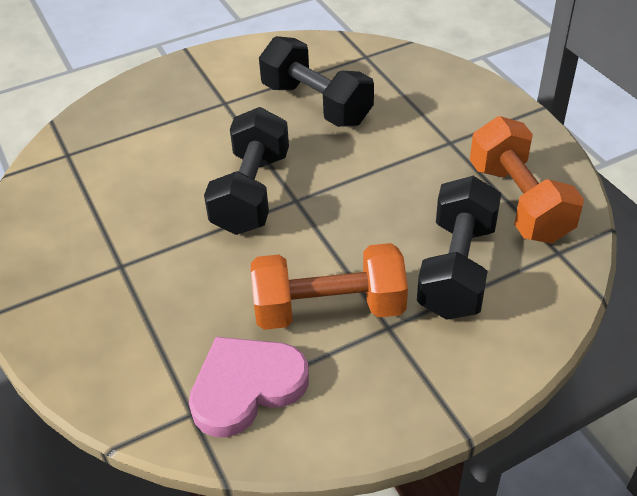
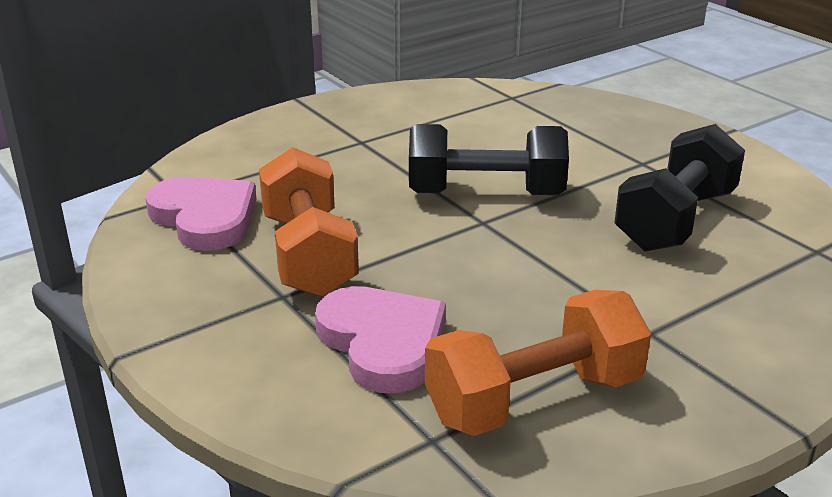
camera: 80 degrees right, 15 degrees down
black dumbbell [417,176,501,320] -> pink heart [315,286,446,393]

